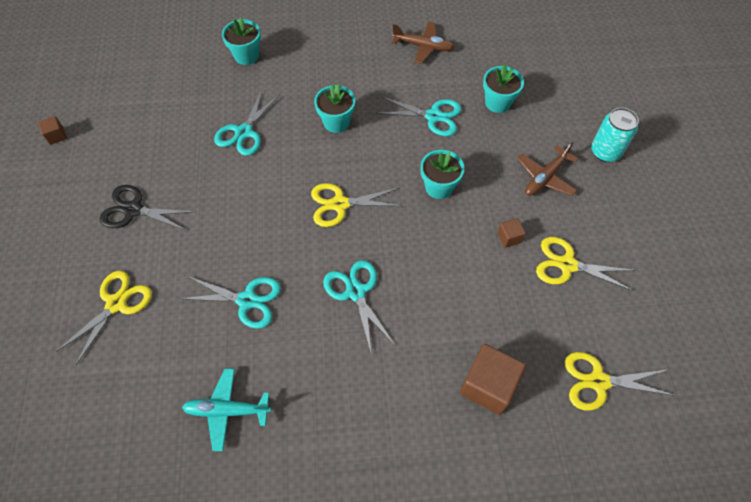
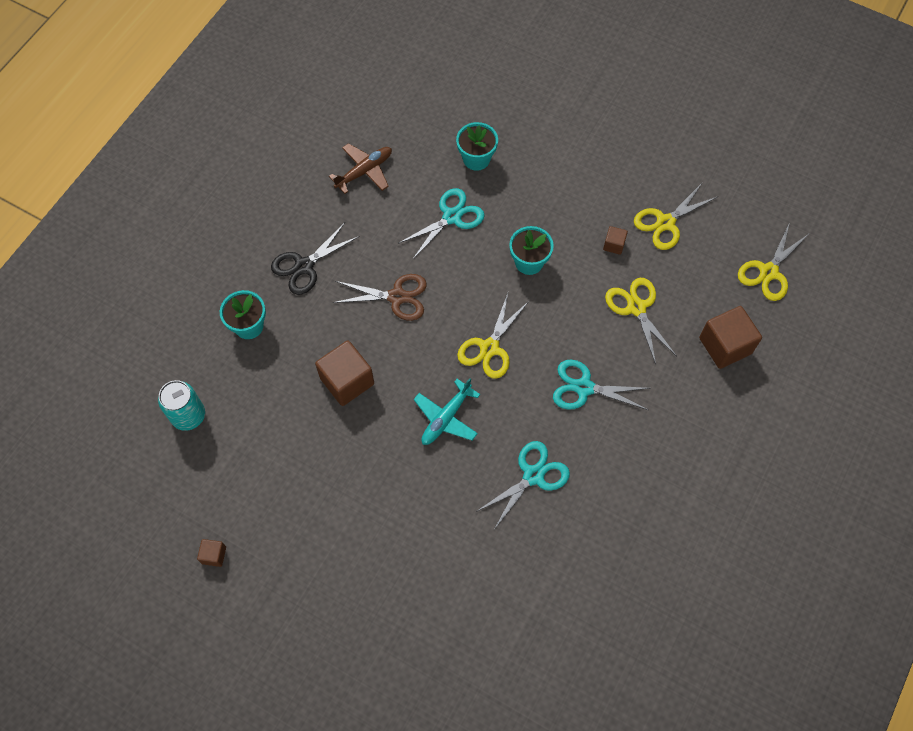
camera: 55 degrees left, 5 degrees up
yellow scissors [56,271,152,366] -> yellow scissors moved to [605,278,677,364]
black scissors [100,185,196,231] -> black scissors moved to [271,223,360,295]
turquoise plane [182,368,271,451] -> turquoise plane moved to [414,378,480,445]
turquoise scissors [214,90,280,156] -> brown cube [315,340,374,406]
turquoise flower pot [314,84,355,133] -> brown scissors [333,274,427,321]
brown plane [517,141,579,196] -> none
turquoise can [591,108,639,162] -> turquoise can moved to [158,380,205,431]

